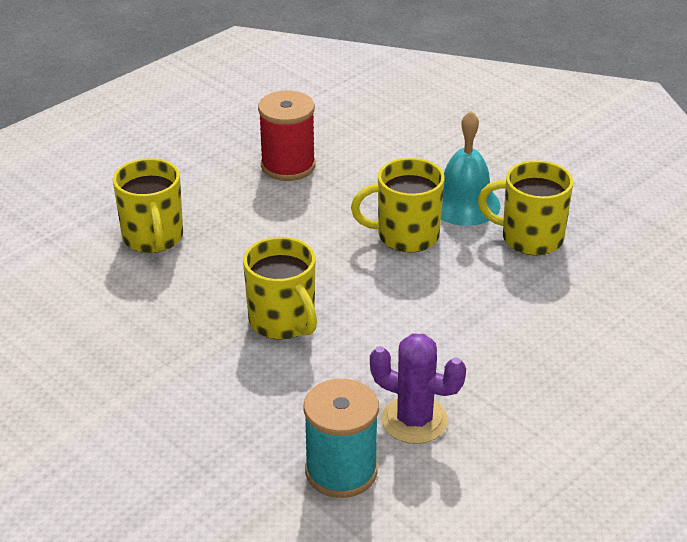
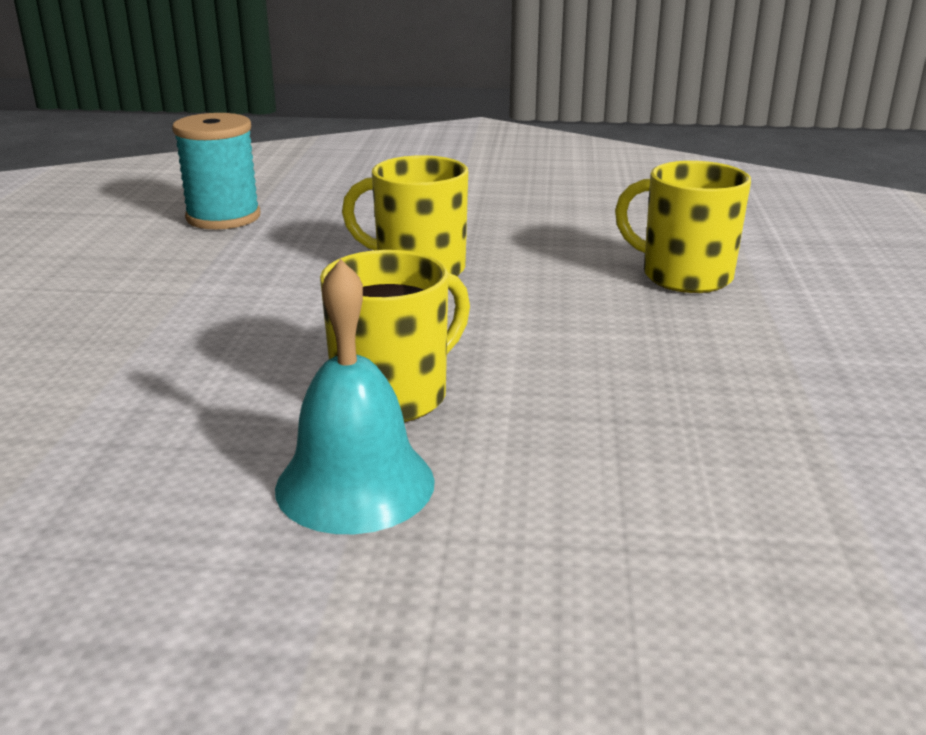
camera: 140 degrees right, 10 degrees down
red spool [258,91,316,181] -> none
purple cactus [370,333,466,444] -> none
yellow mug [478,160,573,255] -> none

